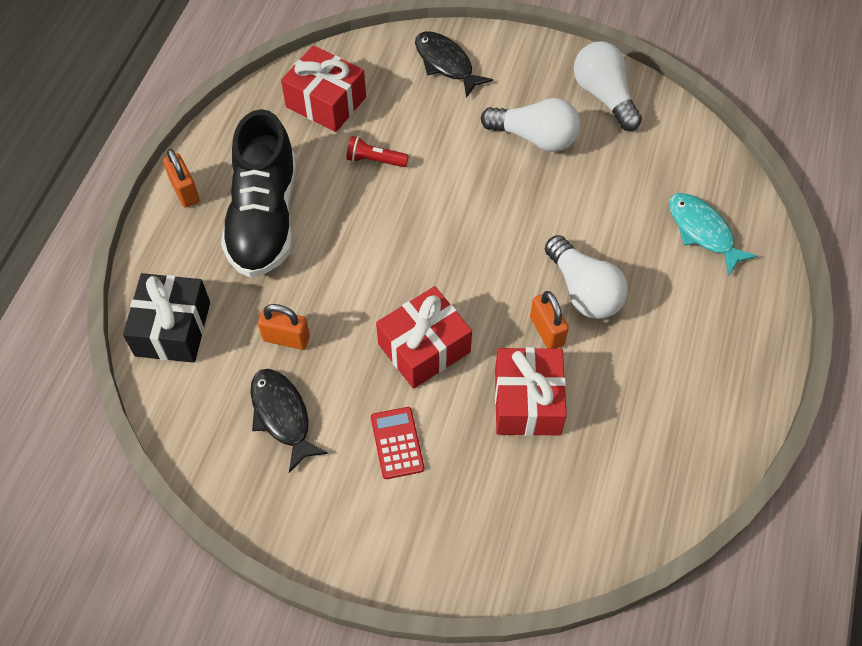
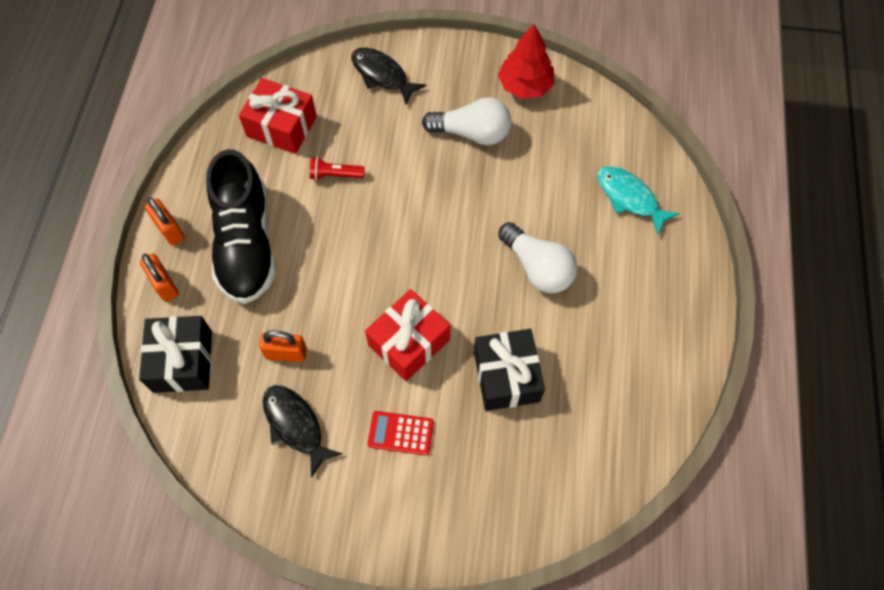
camera: 10 degrees left, 5 degrees up
red calculator [371,407,424,479] -> red calculator turned 60 degrees counterclockwise [368,411,434,455]
red gift [495,347,567,436] -> black gift [474,329,545,411]
orange padlock [530,291,569,349] -> orange padlock moved to [140,253,179,302]
white light bulb [574,42,642,131] -> red tree [498,24,555,99]

